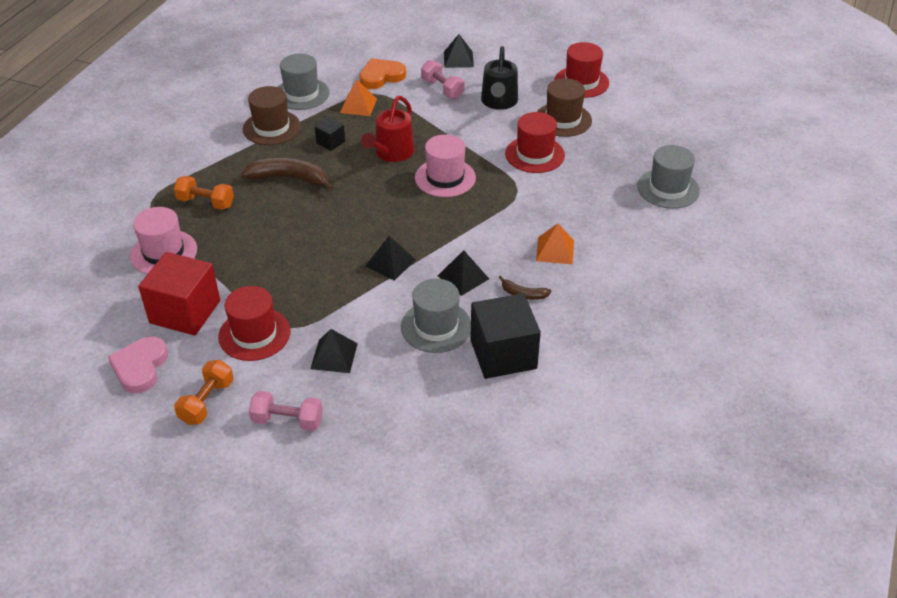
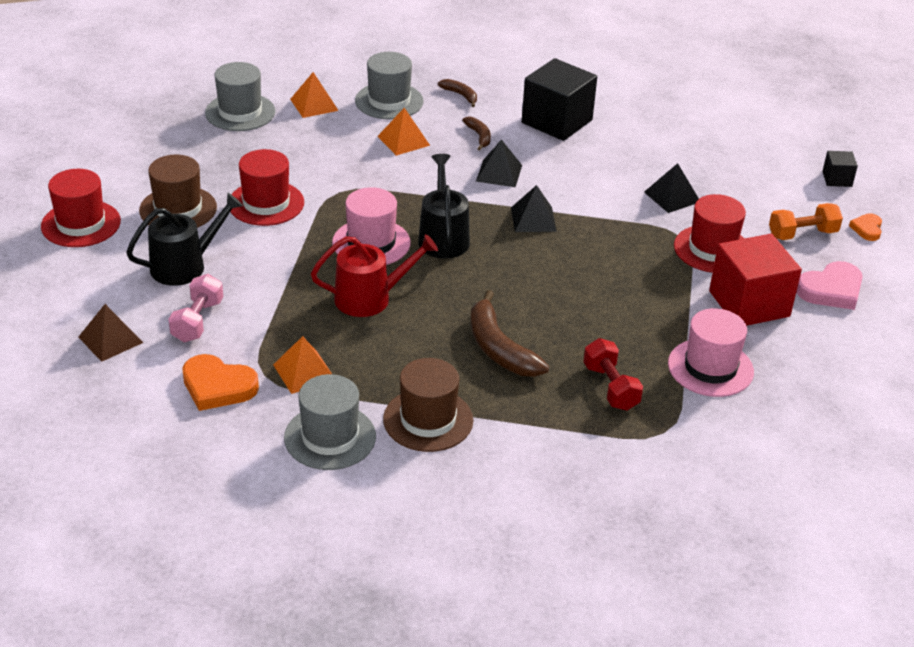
camera: 130 degrees left, 5 degrees down
orange dumbbell [173,176,234,210] -> red dumbbell [583,338,643,411]
pink dumbbell [249,391,323,431] -> none
black cube [315,117,345,151] -> black cube moved to [822,151,858,187]
grey hat [401,279,471,353] -> grey hat moved to [355,52,424,119]
black pyramid [444,34,474,68] -> brown pyramid [79,304,143,362]
none -> orange pyramid [290,72,339,118]
none -> black watering can [418,154,470,259]
none -> brown banana [438,79,477,107]
none -> orange heart [849,213,882,241]

